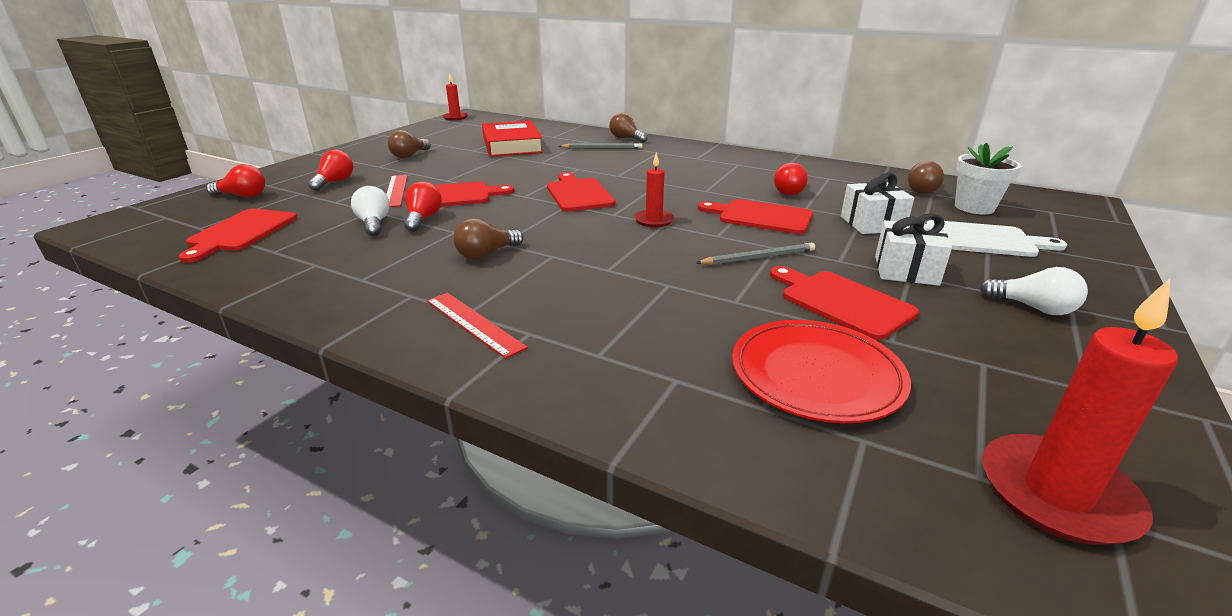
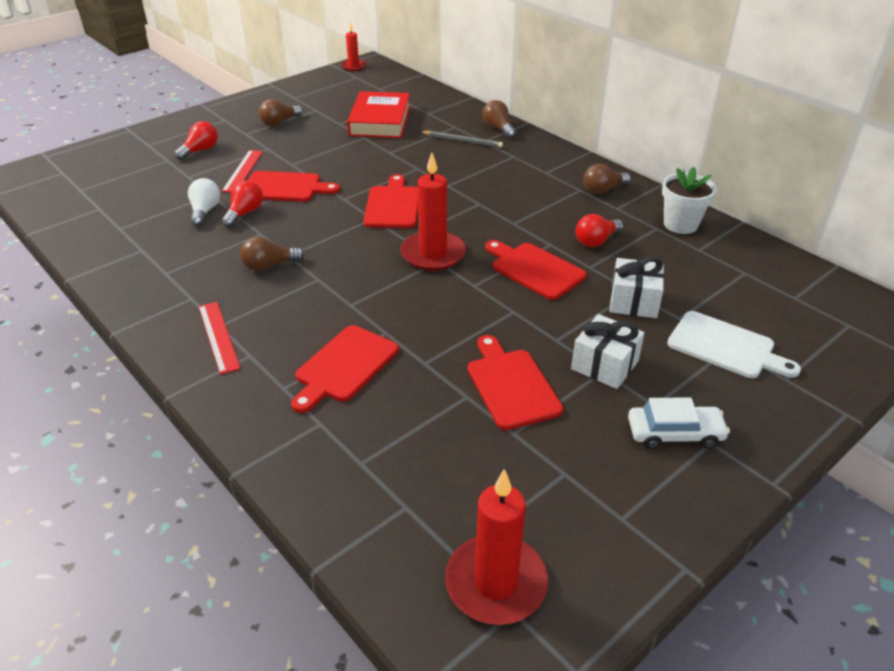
camera: 20 degrees right, 10 degrees up
red cutting board [179,209,297,263] -> red cutting board moved to [291,325,399,413]
red light bulb [206,164,265,197] -> none
red candle [634,152,674,227] -> red candle [400,152,466,271], size x1.73
grey pencil [696,243,815,265] -> none
red plate [732,320,911,423] -> none
brown light bulb [908,161,944,194] -> brown light bulb moved to [583,164,631,194]
white flower pot [955,143,1021,214] -> white flower pot moved to [662,167,717,234]
white light bulb [980,267,1088,315] -> white car [628,397,730,449]

